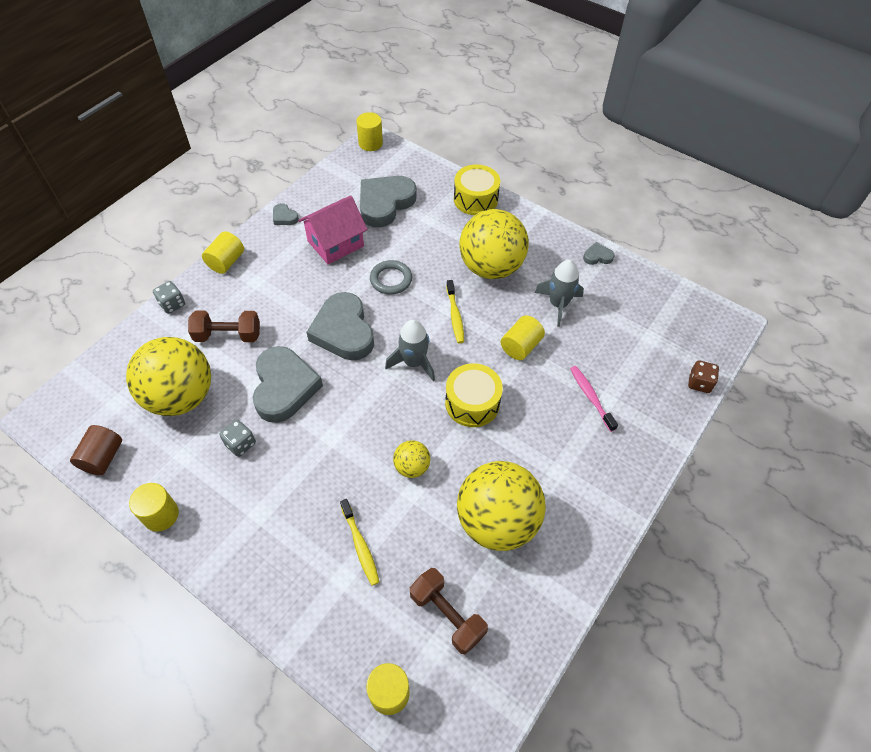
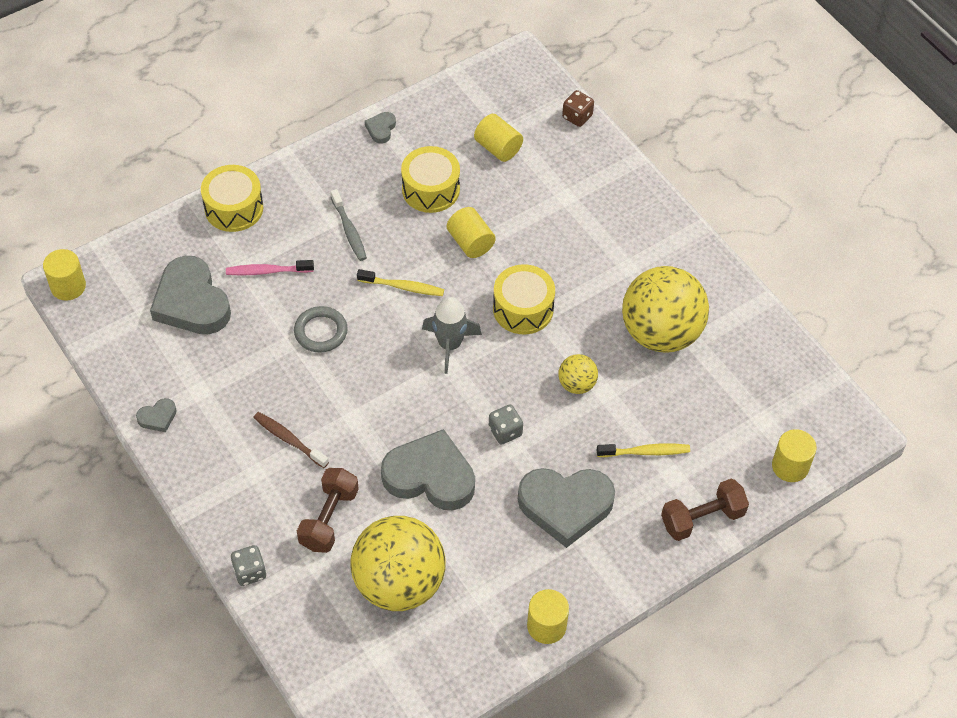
camera: 70 degrees left, 0 degrees up
brown cylinder [70,425,122,475] -> none
yellow cylinder [202,231,244,274] -> yellow cylinder moved to [474,114,523,162]
grey dice [220,420,256,457] -> grey dice moved to [489,404,523,445]
pink house [298,195,368,265] -> none
grey heart [306,292,374,360] -> grey heart moved to [518,468,615,548]
brown dumbbell [410,568,488,654] -> brown dumbbell moved to [661,478,749,541]
yellow ball [459,209,528,279] -> grey toothbrush [331,189,367,261]
grey rocket [535,260,584,327] -> yellow drum [401,146,460,213]
pink toothbrush [570,366,618,432] -> pink toothbrush moved to [226,260,314,275]
none -> brown toothbrush [253,412,329,468]

